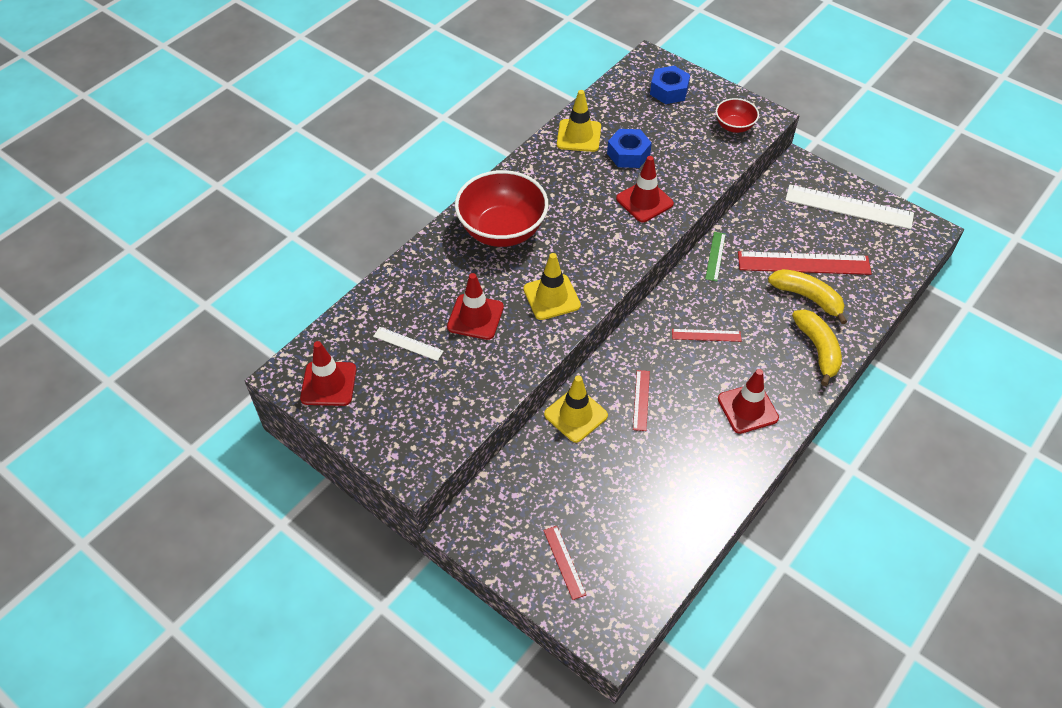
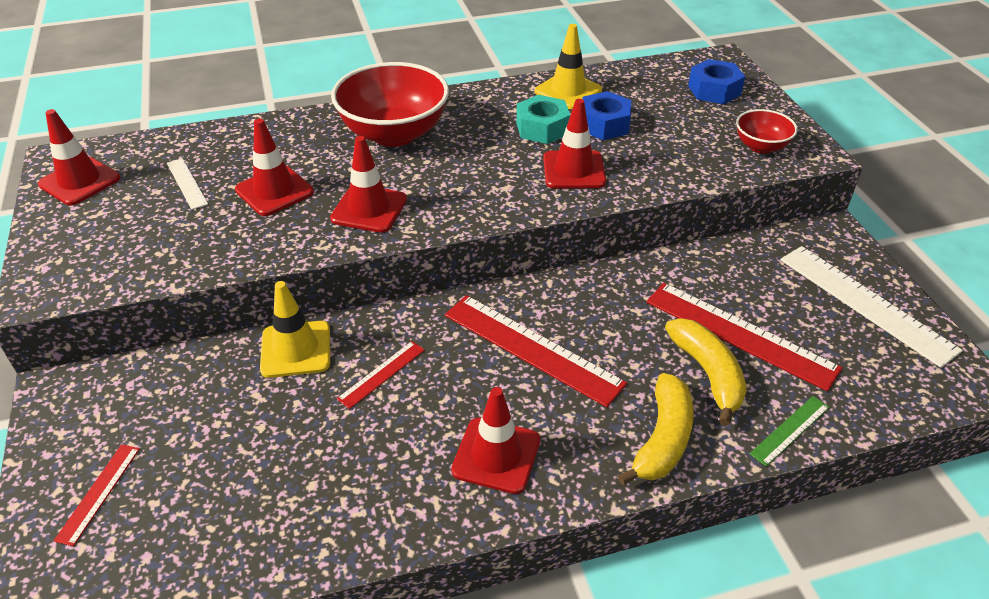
camera: 35 degrees right, 10 degrees down
yellow traffic cone [523,253,581,320] -> red traffic cone [330,136,407,233]
red ruler [672,329,741,342] -> red ruler [445,295,627,407], size x2.00
green ruler [705,232,726,281] -> green ruler moved to [749,396,830,467]
none -> turquoise nut [516,95,570,144]

